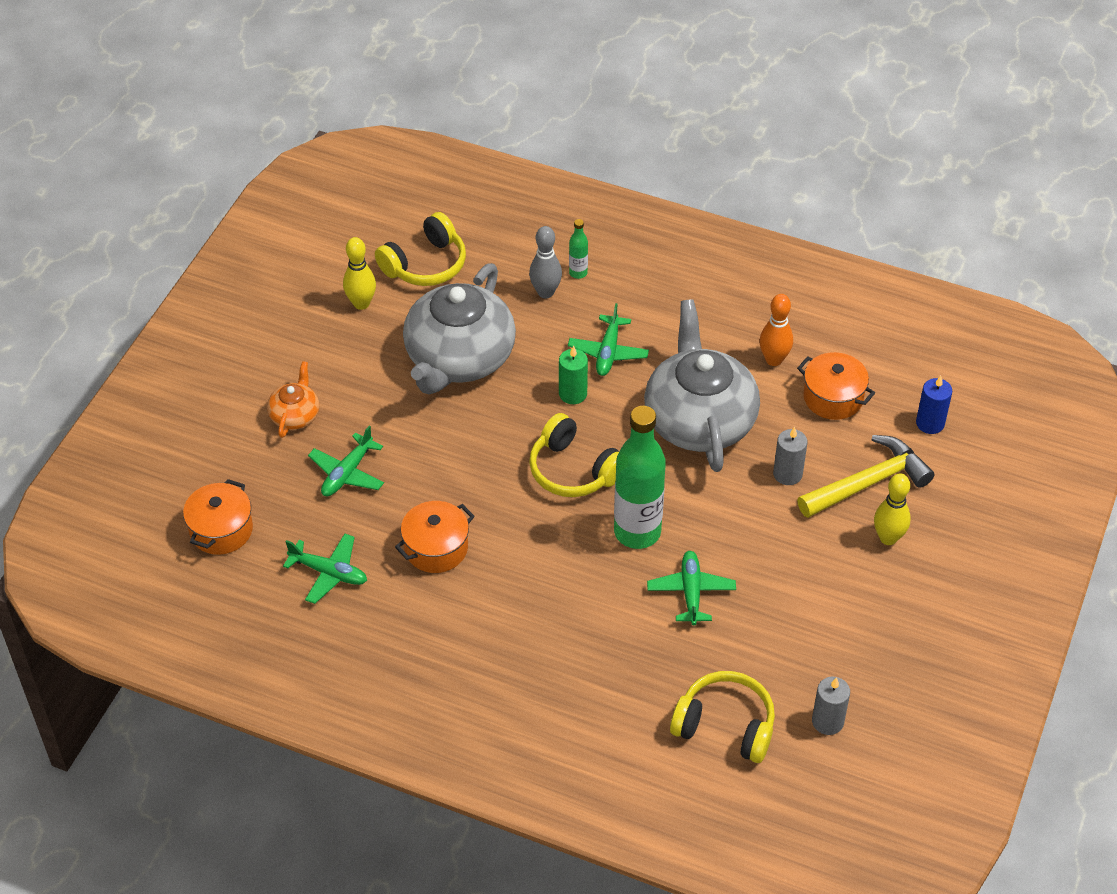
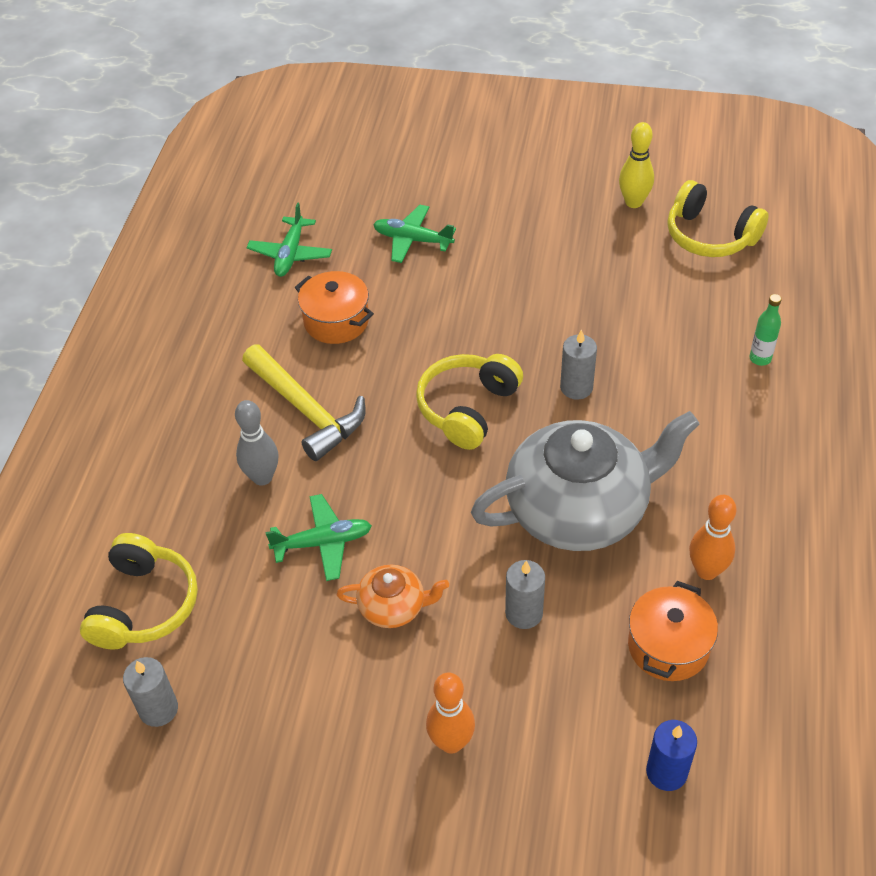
camera: 80 degrees right, 0 degrees up
orange pot [183,479,253,555] -> none
orange teapot [267,361,319,438] -> orange teapot moved to [336,565,449,628]
grey teapot [403,263,516,394] -> none
grey bowling pin [529,226,562,298] -> grey bowling pin moved to [235,400,279,486]
green candle [559,345,588,404] -> grey candle [560,329,597,400]
green plane [568,303,649,376] -> none
green bottle [614,406,666,549] -> none
yellow hammer [797,435,935,518] -> yellow hammer moved to [242,345,365,461]
yellow bowling pin [874,473,911,545] -> orange bowling pin [426,672,475,754]

